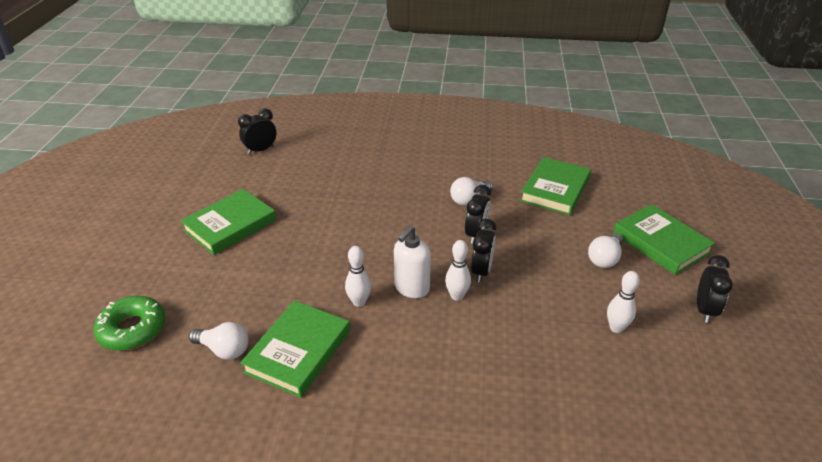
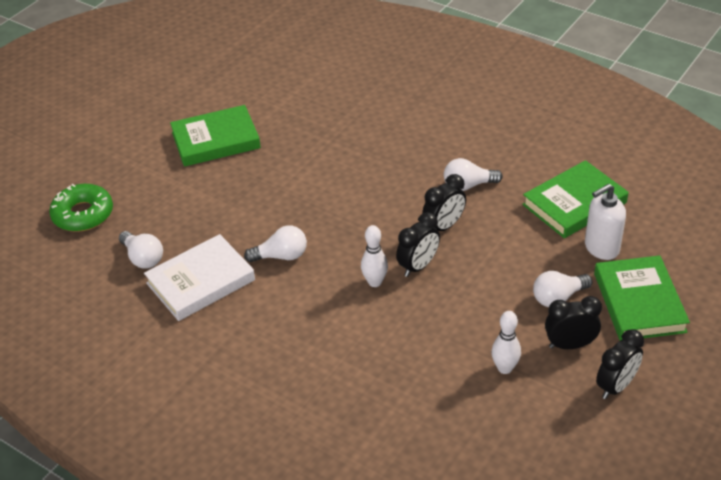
camera: 30 degrees right, 5 degrees up
black clock [238,108,277,155] -> black clock moved to [545,296,602,349]
green book [240,300,350,398] -> white book [144,234,255,321]
white bowling pin [345,246,371,307] -> white light bulb [244,226,307,262]
white soap dispenser [394,226,431,298] -> white soap dispenser moved to [585,184,626,260]

